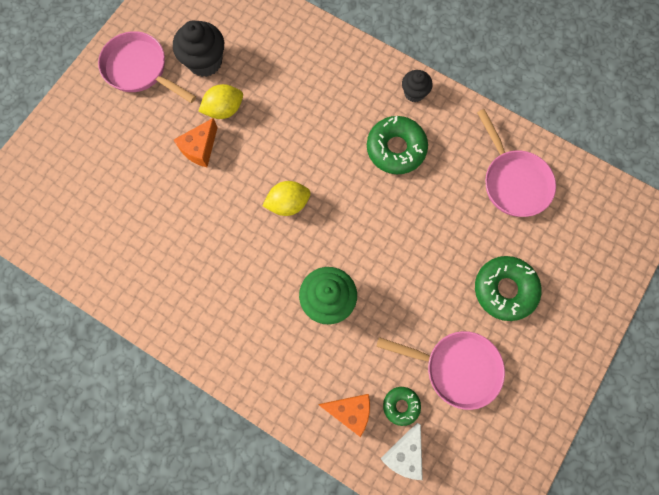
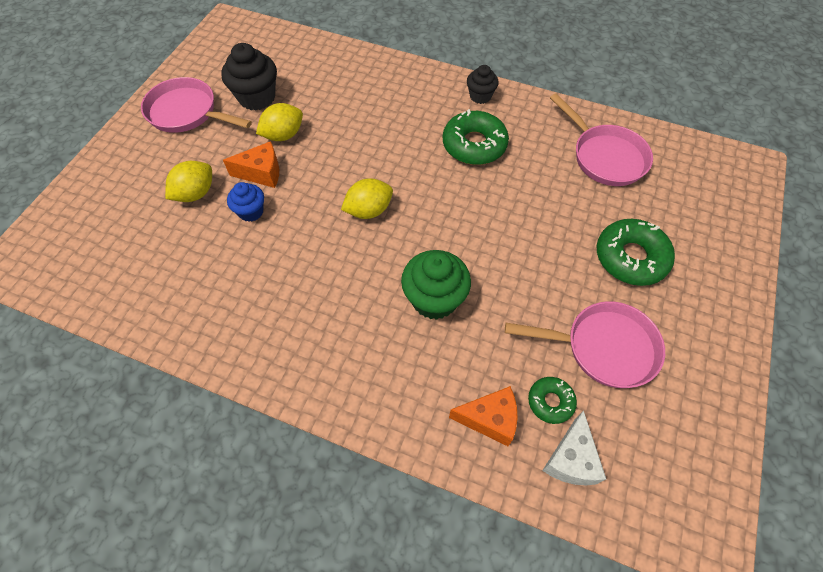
camera: 10 degrees left, 15 degrees down
orange cheese [174,118,218,167] -> orange cheese turned 120 degrees counterclockwise [223,141,279,188]
none -> yellow lemon [165,161,212,202]
none -> blue cupcake [227,182,264,222]

